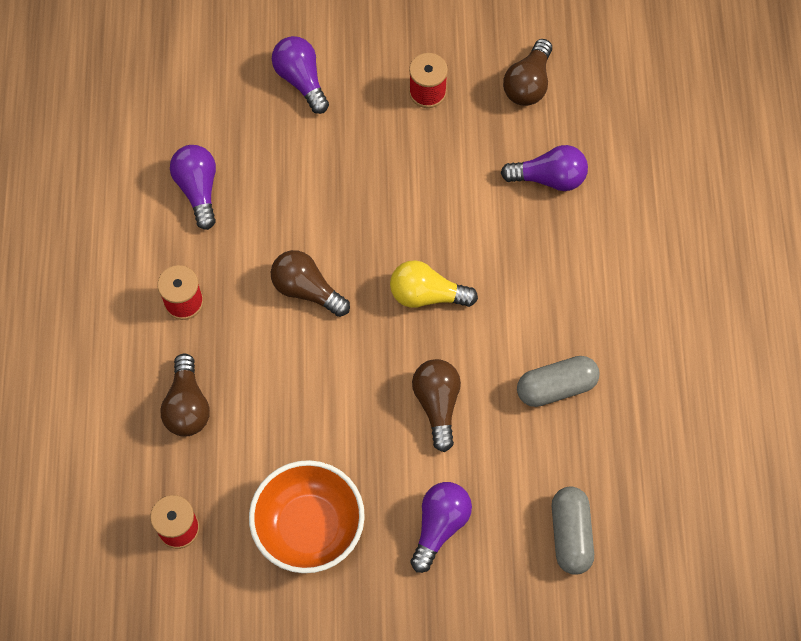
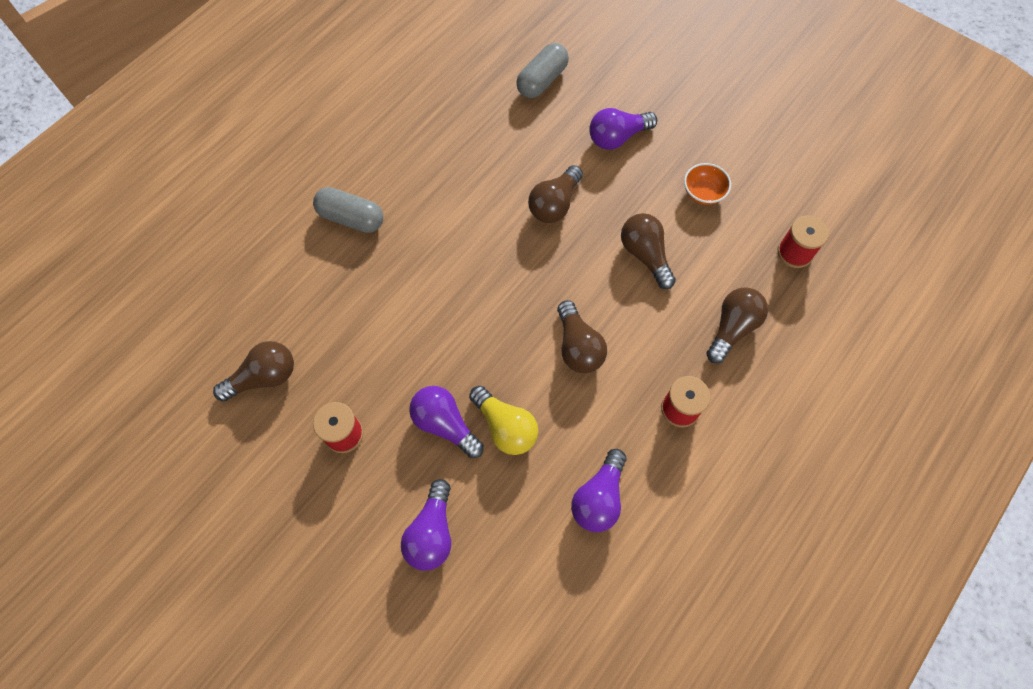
camera: 140 degrees left, 0 degrees up
orange bowl [249,460,365,573] -> orange bowl [684,163,731,205], size x0.50
yellow light bulb [390,260,478,308] -> yellow light bulb moved to [469,386,538,455]
purple light bulb [501,145,588,191] -> purple light bulb moved to [409,386,484,458]
grey capsule [517,356,600,407] -> grey capsule moved to [313,187,383,233]
none -> brown light bulb [621,213,676,289]

